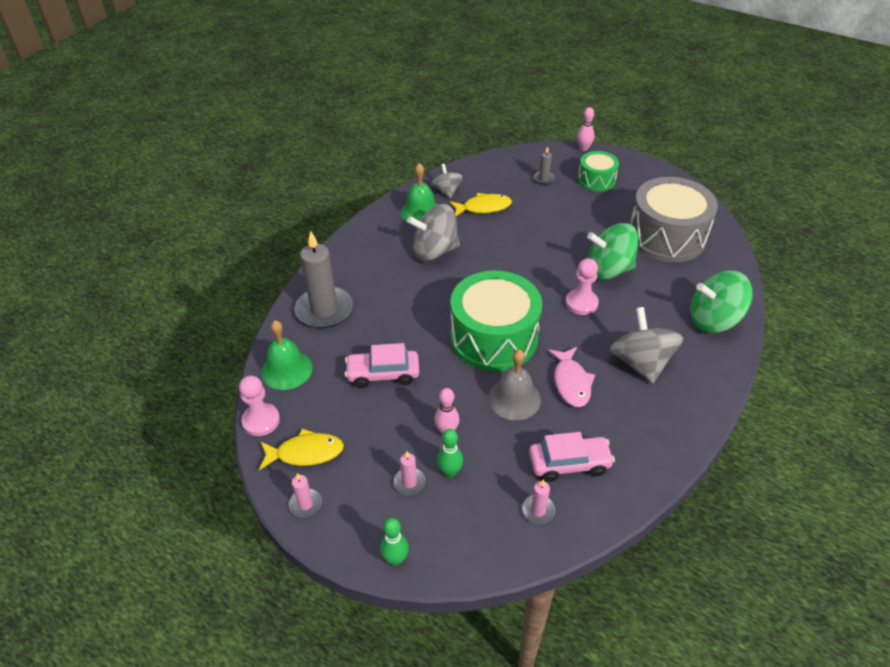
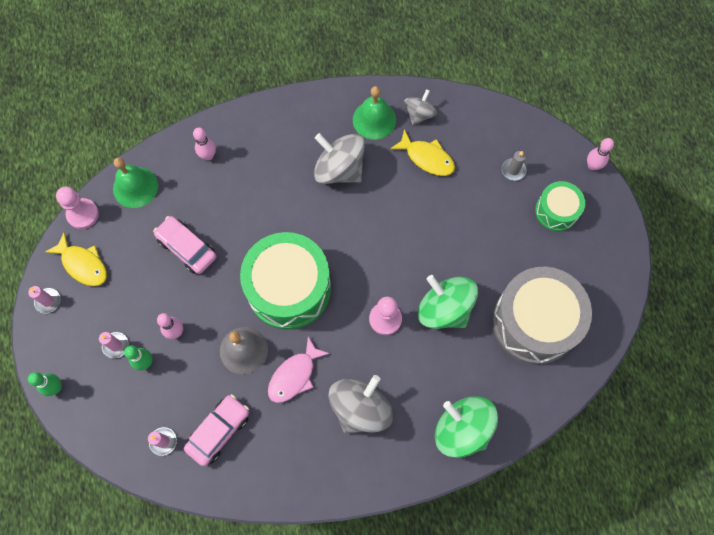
camera: 45 degrees right, 25 degrees up
grey candle [295,231,353,328] -> pink bowling pin [193,127,216,160]
pink car [529,432,615,482] -> pink car turned 90 degrees counterclockwise [184,394,249,466]

